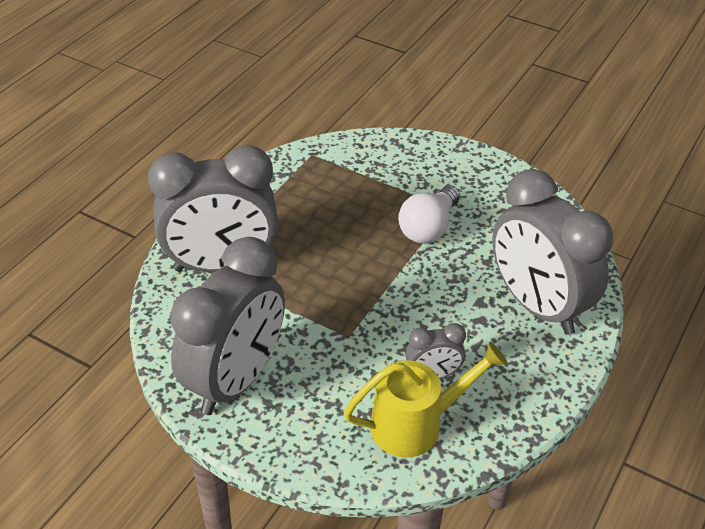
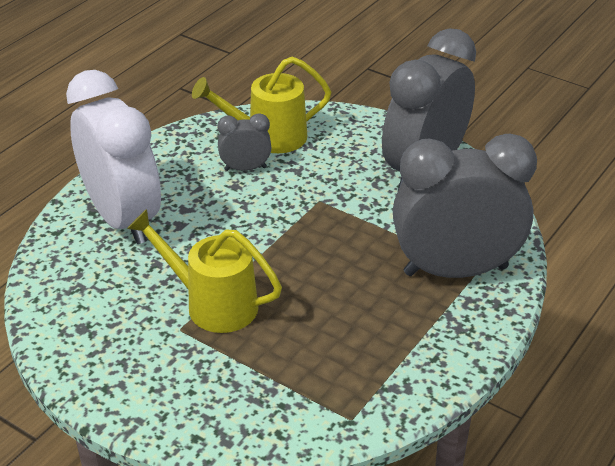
camera: 175 degrees left, 5 degrees down
white light bulb [398,185,460,244] -> yellow watering can [127,209,282,333]
grey clock [492,169,613,335] -> white clock [66,70,161,244]

